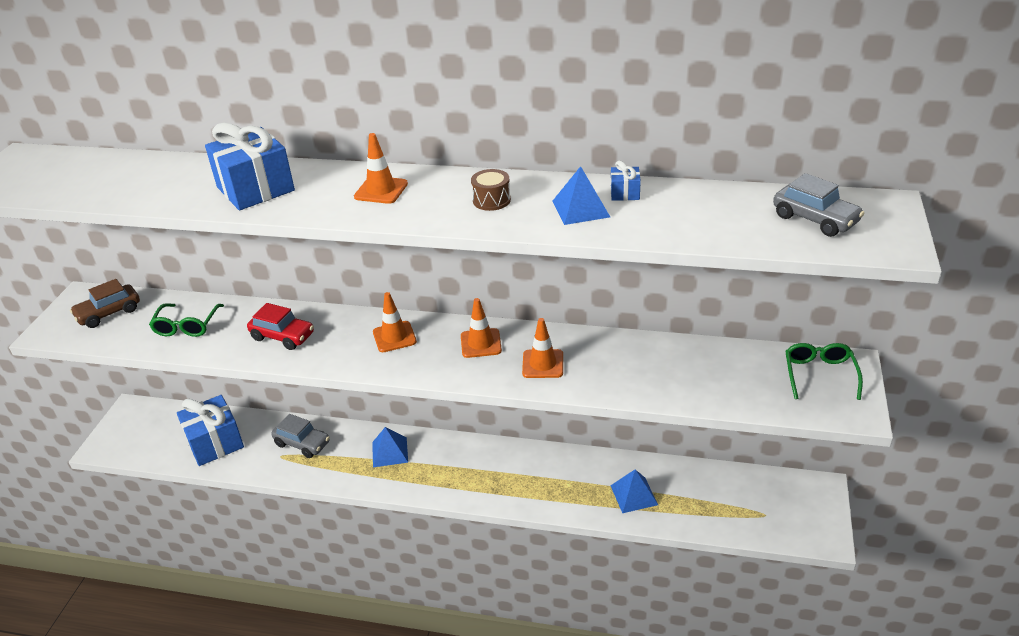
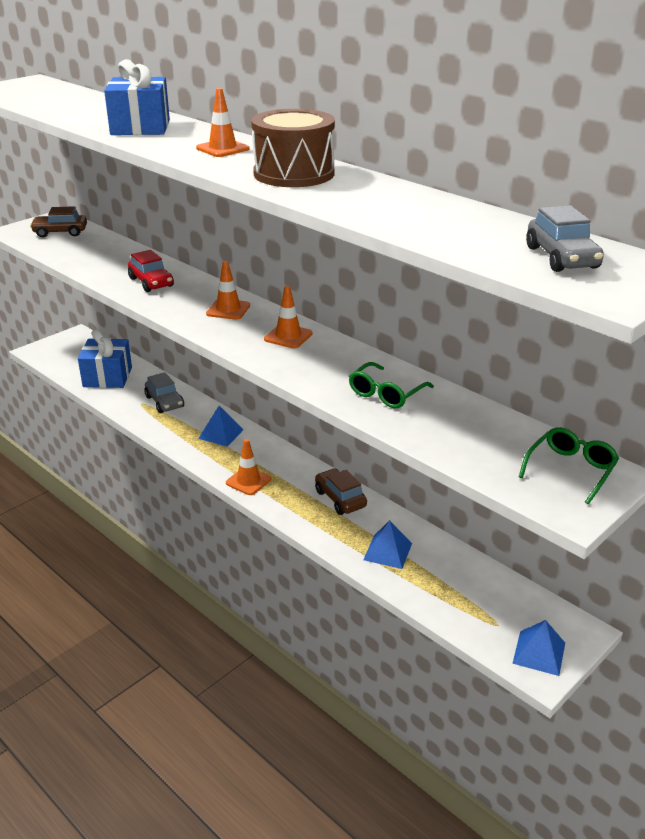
camera: 30 degrees right, 5 degrees down
green glasses [149,303,224,337] -> green glasses moved to [349,362,434,408]
brown drum [471,169,511,211] -> brown drum [251,109,335,187], size x2.16
orange traffic cone [522,318,563,378] -> orange traffic cone moved to [226,439,271,495]
blue pyramid [552,166,610,225] -> blue pyramid moved to [512,620,565,676]
blue gift [611,161,641,201] -> none
none -> brown car [315,468,367,515]

